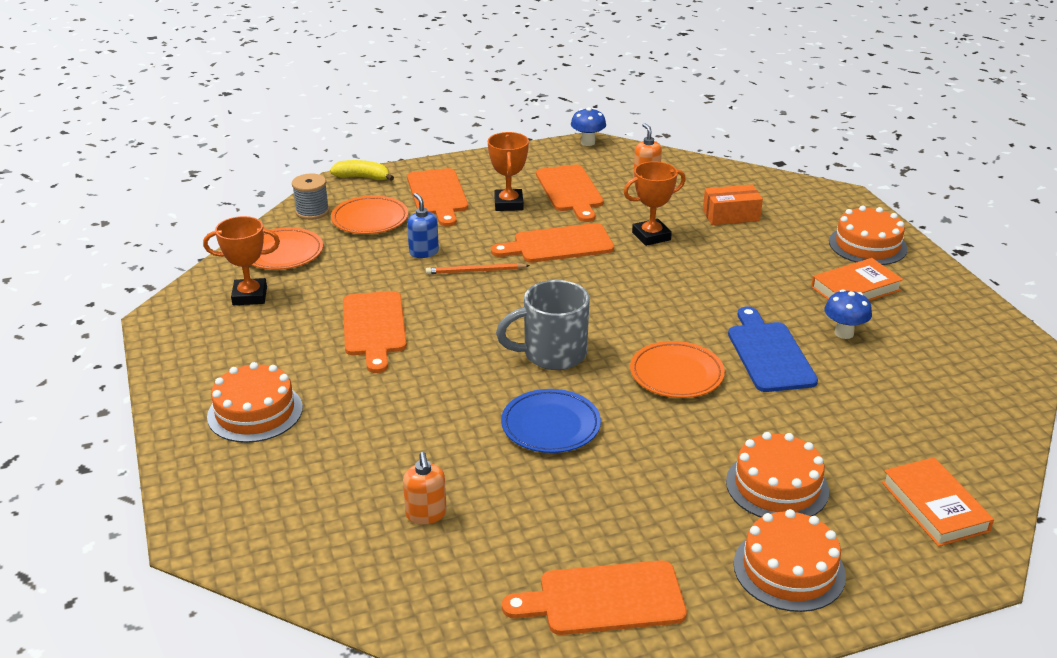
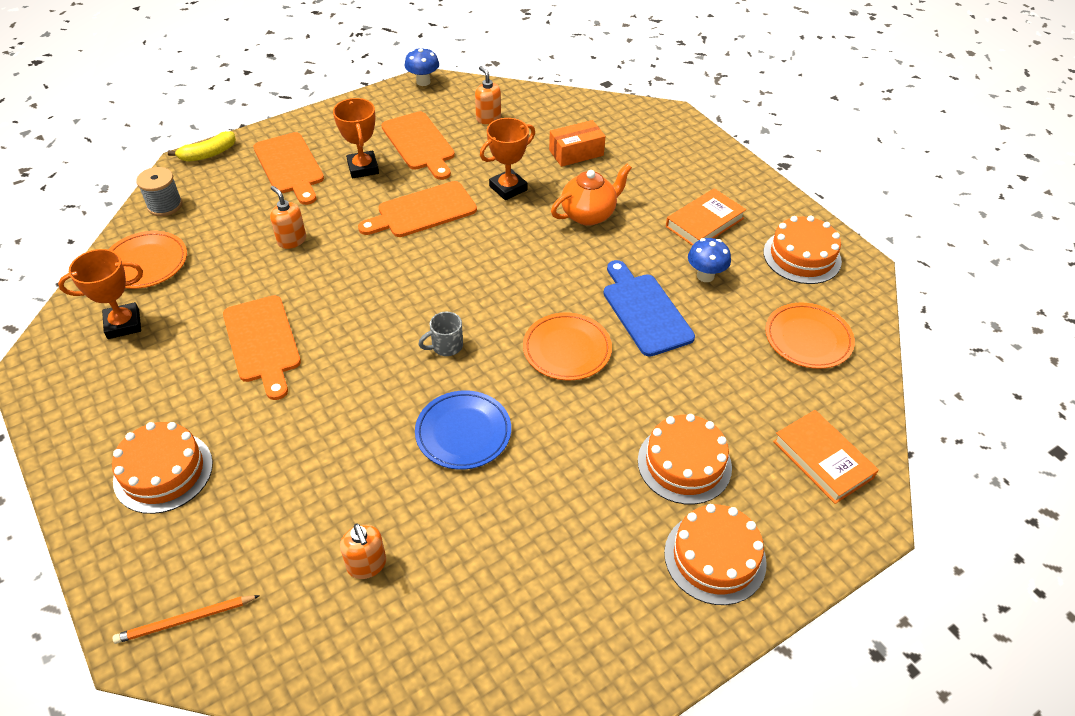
camera: 15 degrees left, 15 degrees up
yellow banana [330,160,394,181] -> yellow banana turned 150 degrees clockwise [168,131,236,162]
orange plate [331,196,408,234] -> orange plate moved to [765,303,855,369]
blue soap dispenser [407,193,439,258] -> orange soap dispenser [270,186,306,249]
orange pencil [426,263,530,274] -> orange pencil moved to [113,595,260,644]
grey mug [496,280,590,370] -> grey mug [418,312,463,356], size x0.51
orange cutting board [502,560,687,635] -> none
orange cake [829,206,908,265] -> orange cake moved to [763,215,842,284]
none -> orange teapot [551,163,632,226]

